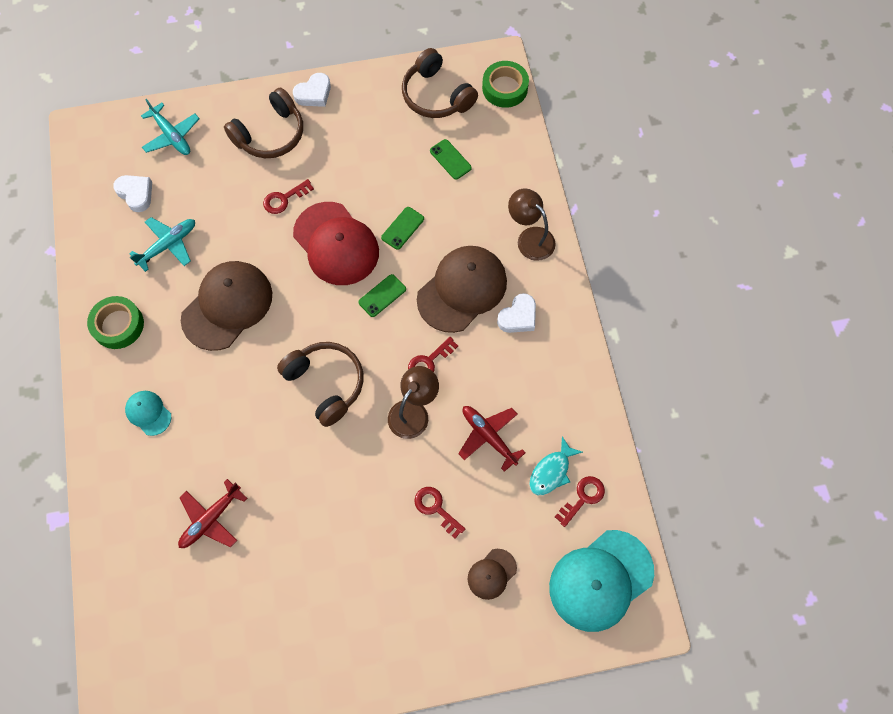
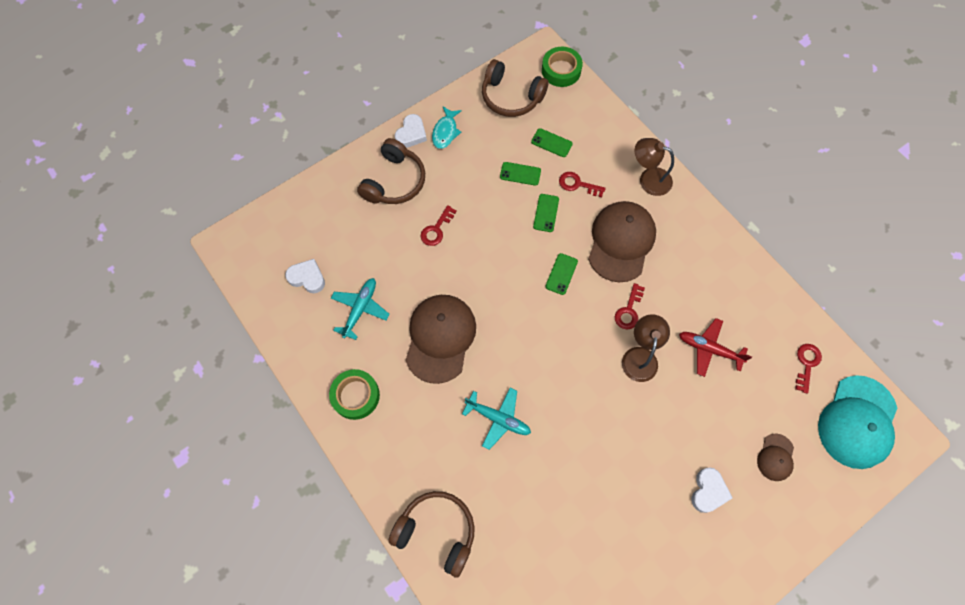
camera: 25 degrees left, 0 degrees up
turquoise cap [125,391,171,436] -> none
turquoise plane [141,99,200,155] -> turquoise plane moved to [462,388,531,450]
red plane [178,479,248,548] -> none
brown headphones [277,342,363,427] -> brown headphones moved to [388,491,475,578]
red cap [293,202,379,285] -> none
red key [414,487,465,538] -> red key moved to [559,172,606,197]
white heart [497,293,536,333] -> white heart moved to [692,468,732,513]
turquoise fish [529,436,583,495] -> turquoise fish moved to [432,107,462,149]
none -> green phone [500,162,541,186]

